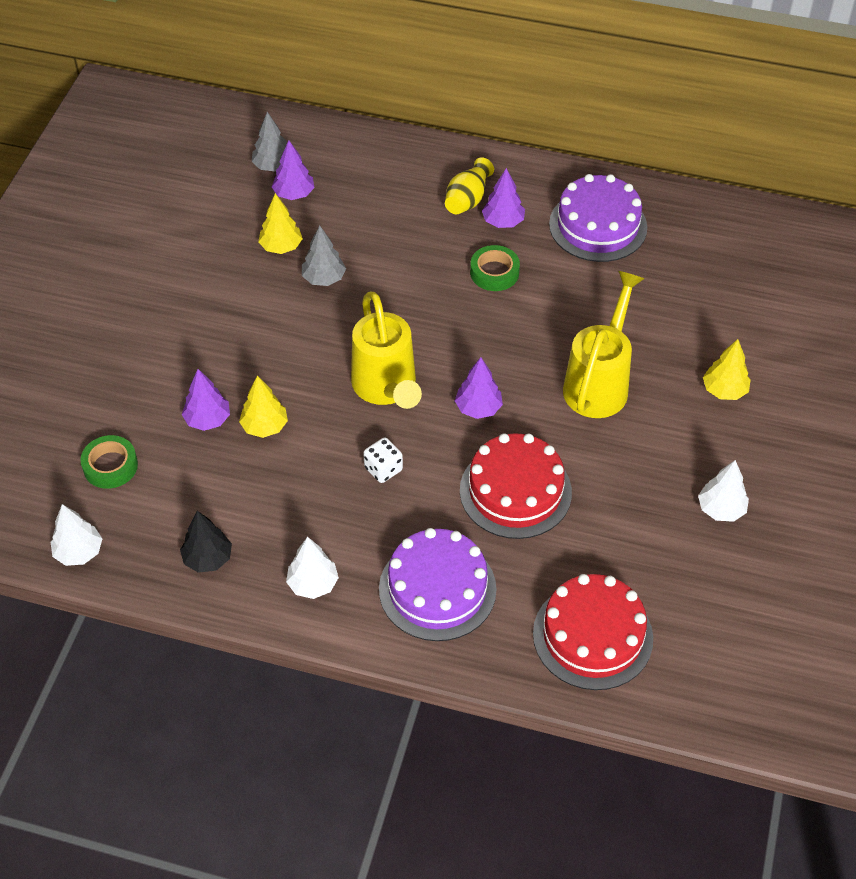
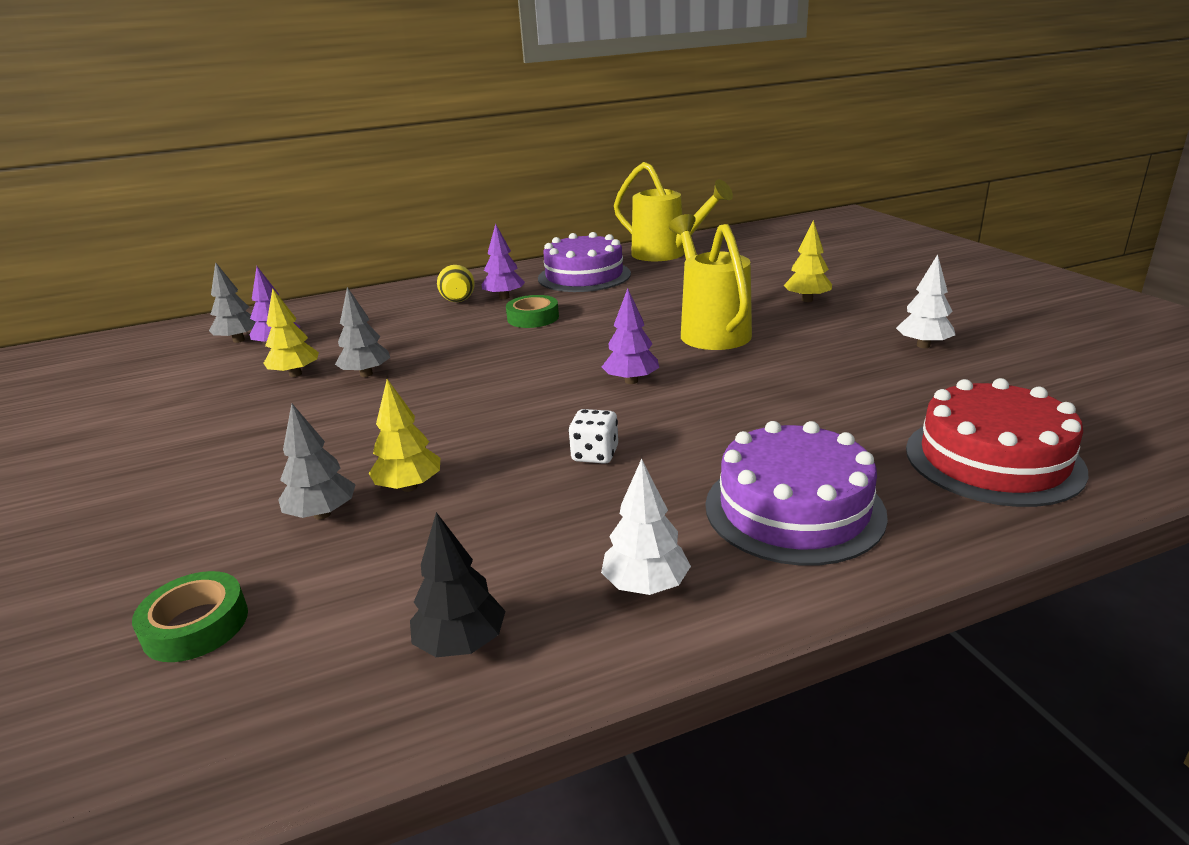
camera: 35 degrees left, 25 degrees down
white tree [51,504,103,566] -> none
purple tree [182,369,230,431] -> grey tree [278,404,356,520]
yellow watering can [351,292,422,409] -> yellow watering can moved to [614,162,733,261]
red cake [460,433,572,539] -> none

